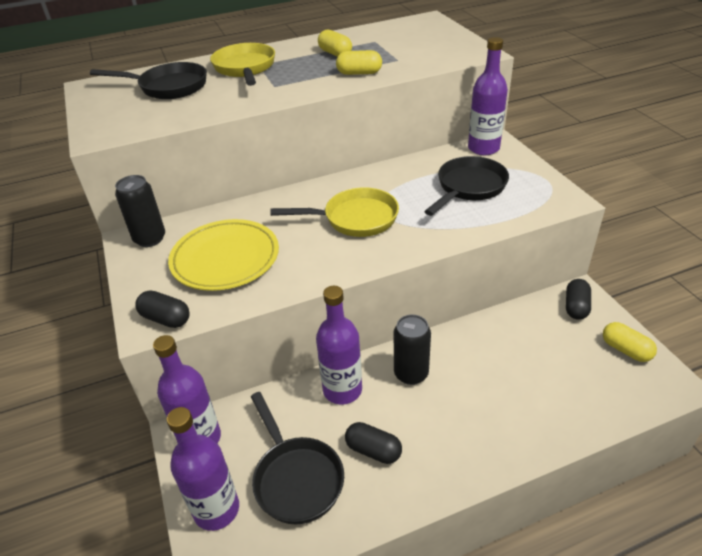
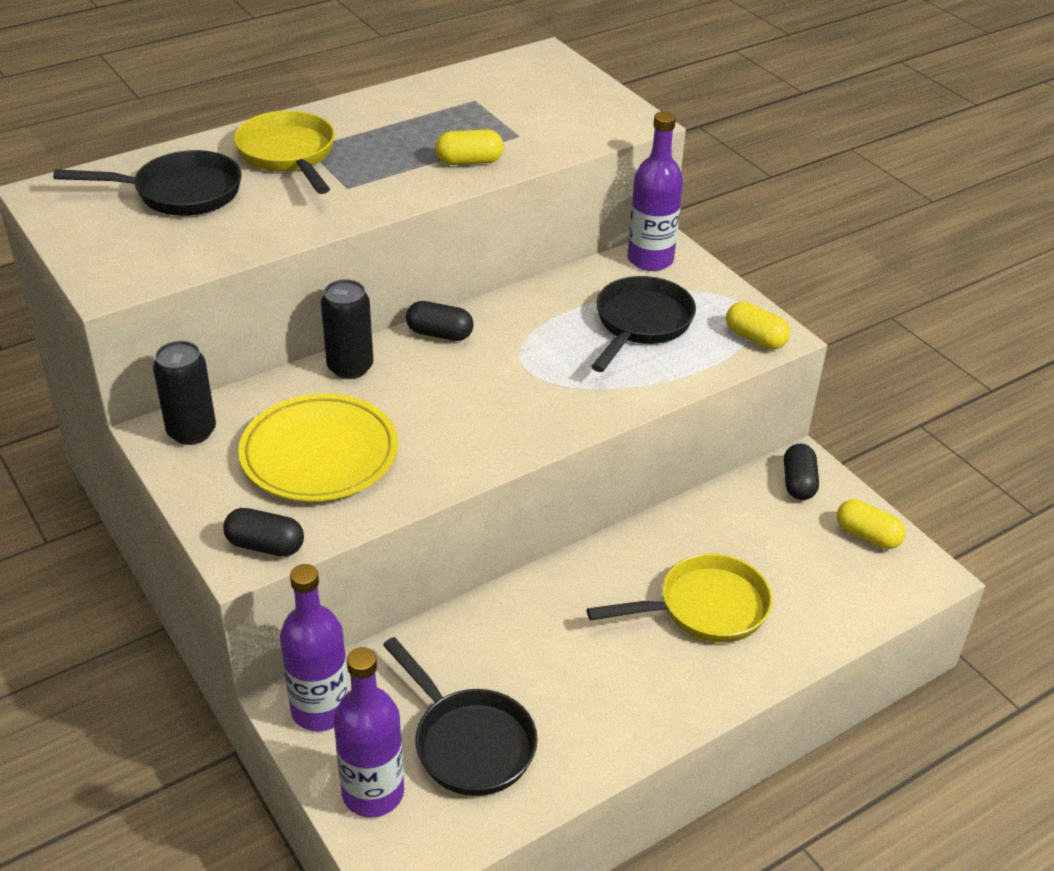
camera: 15 degrees left, 0 degrees up
yellow pan [270,187,399,237] -> yellow pan moved to [587,553,772,643]
purple bottle [316,286,362,404] -> none
yellow capsule [318,29,352,57] -> yellow capsule moved to [726,302,790,349]
black capsule [345,422,402,464] -> black capsule moved to [406,301,474,341]
black can [394,315,431,385] -> black can moved to [321,279,373,379]

